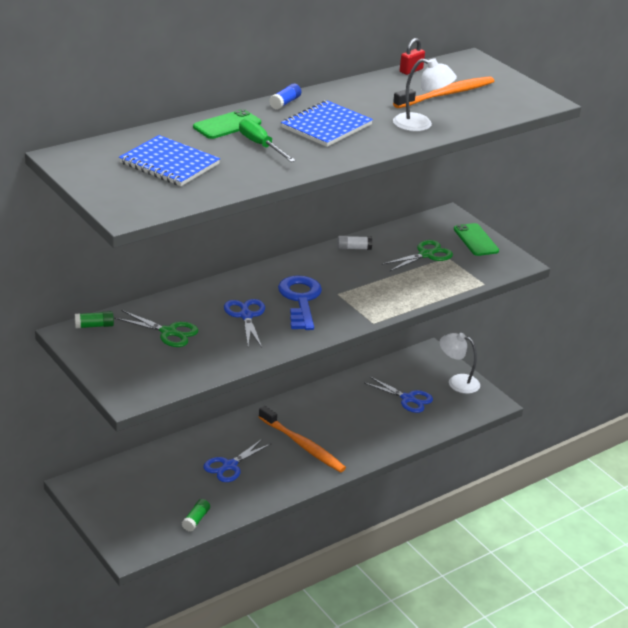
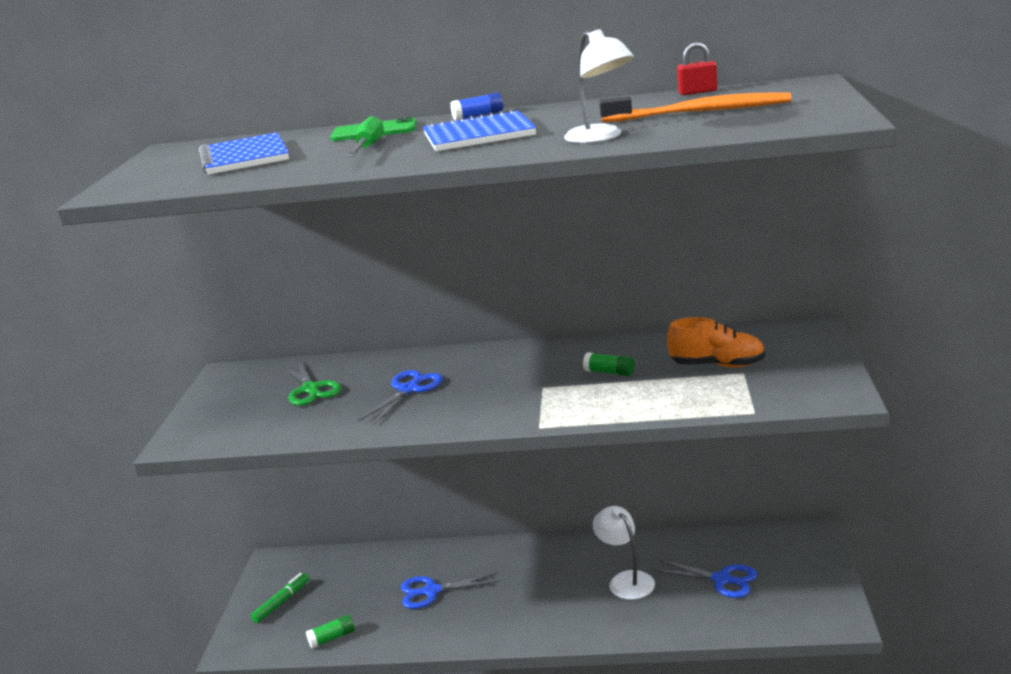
camera: 45 degrees right, 10 degrees down
green glue stick [75,311,114,329] -> green glue stick moved to [583,352,635,376]
orange toothbrush [259,406,346,472] -> none
blue key [278,275,322,330] -> none
white glue stick [337,236,372,250] -> none
blue scissors [363,376,433,413] -> blue scissors turned 45 degrees counterclockwise [653,559,757,598]
green scissors [382,240,453,271] -> orange shoe [667,317,765,368]
white lamp [440,333,480,394] -> white lamp moved to [593,506,655,600]
green phone [454,223,499,256] -> none
none -> green marker [251,573,309,623]

